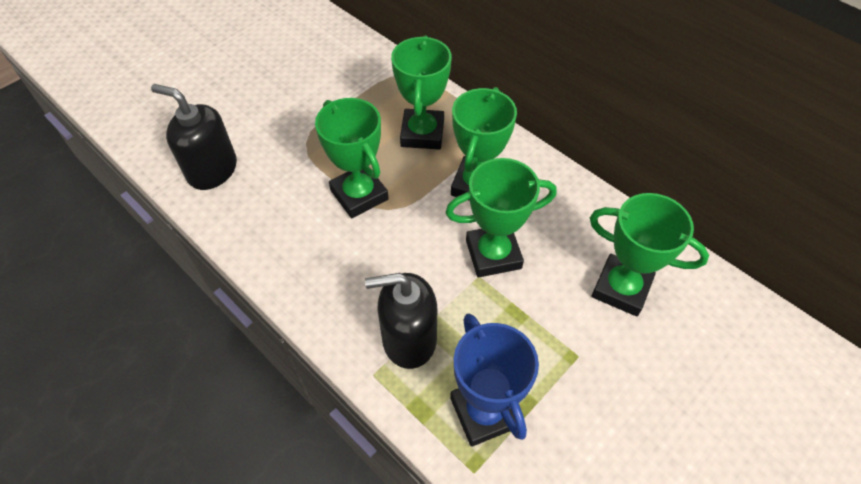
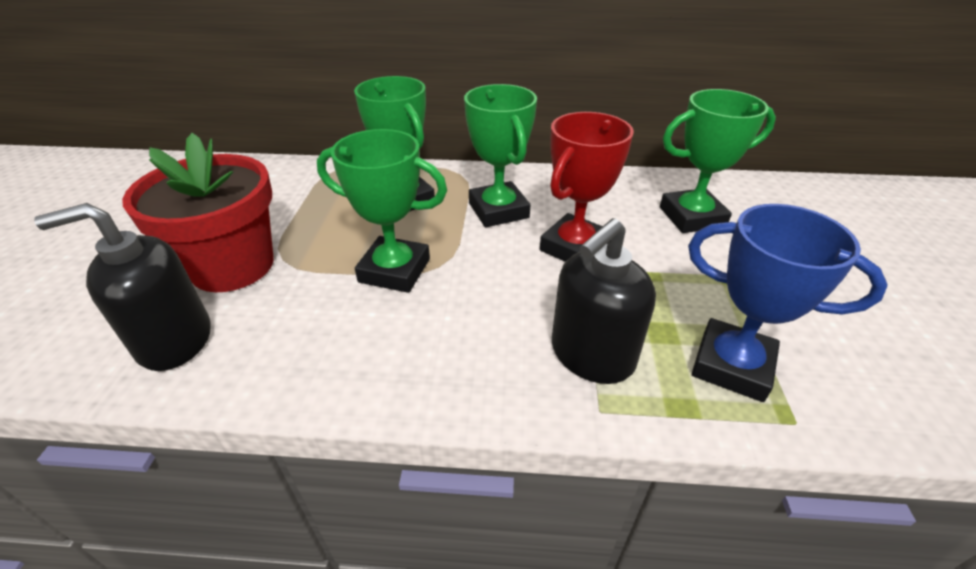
camera: 40 degrees left, 15 degrees down
green trophy [445,158,557,277] -> red trophy [540,112,634,262]
none -> red flower pot [122,133,273,292]

